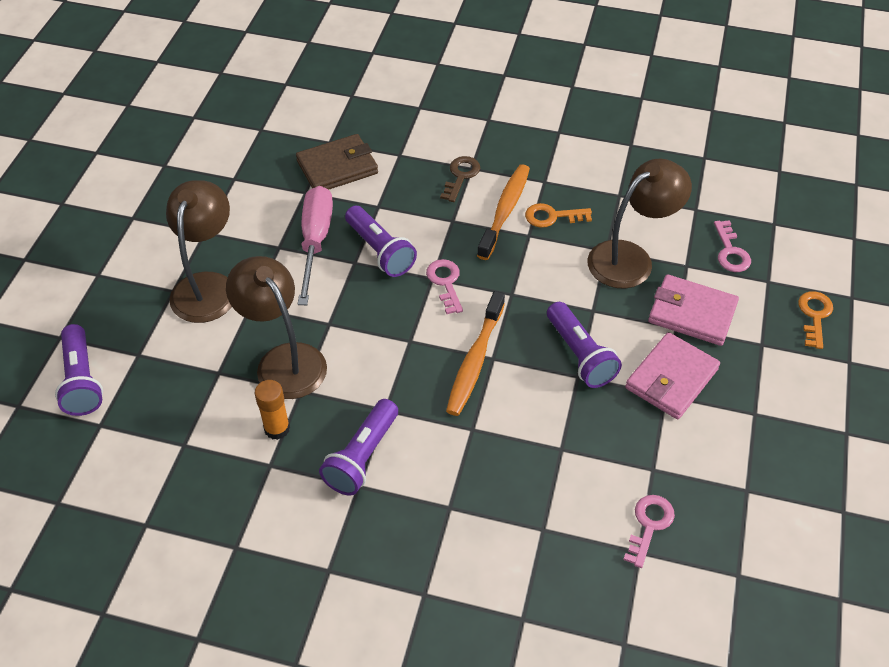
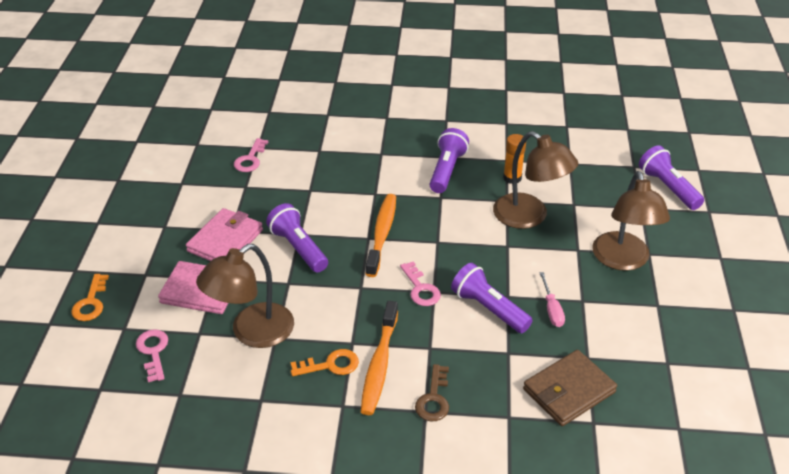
camera: 170 degrees right, 10 degrees down
pink screwdriver [298,186,333,305] -> pink screwdriver [539,272,565,327], size x0.51

